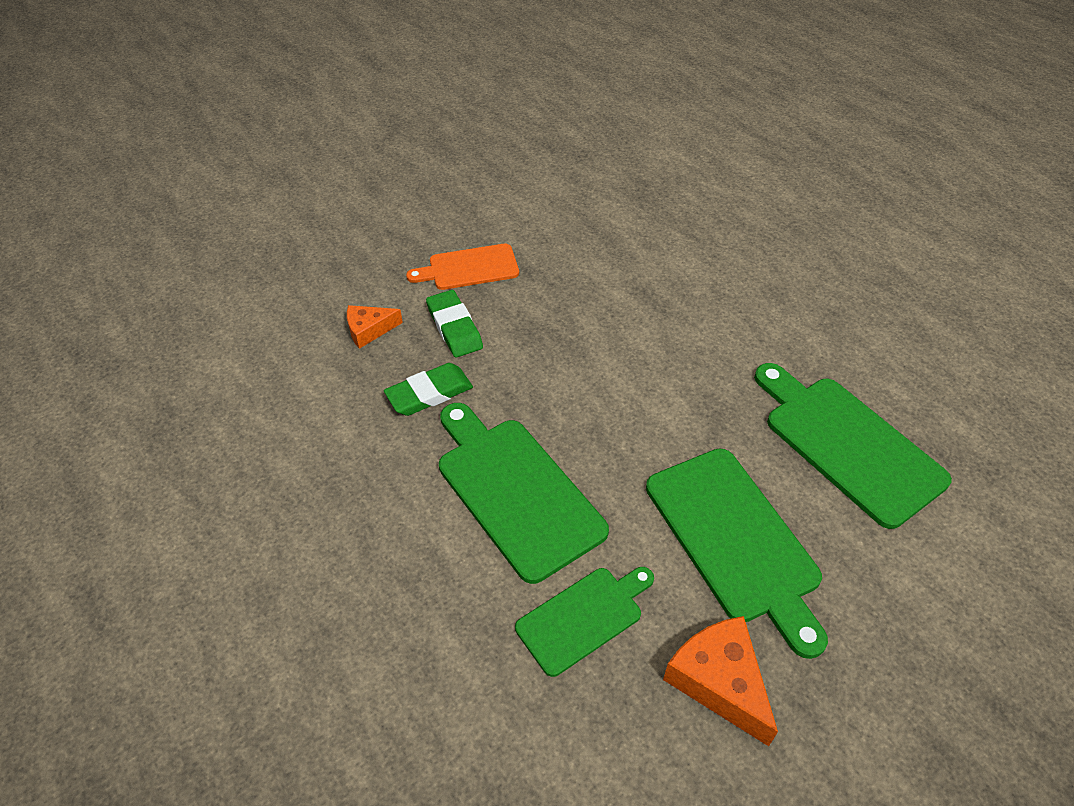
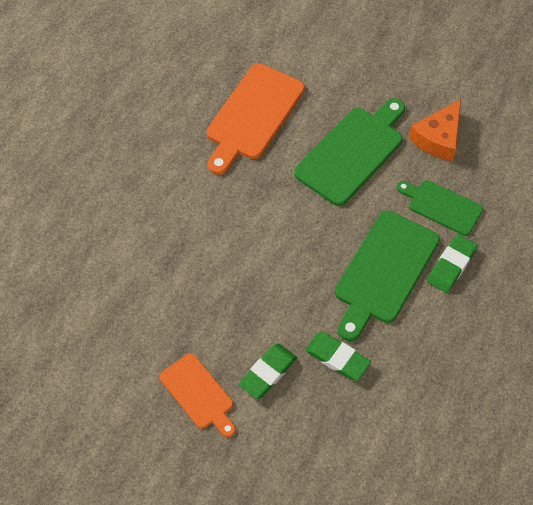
camera: 115 degrees left, 10 degrees up
orange cheese [347,305,403,349] -> none
green cutting board [754,363,952,529] -> orange cutting board [206,63,305,175]
none -> green eraser [427,234,478,293]

